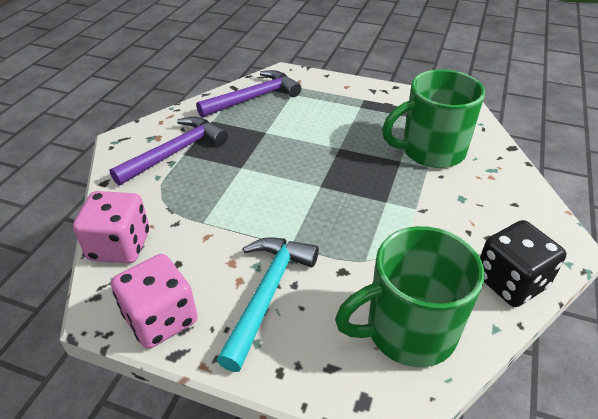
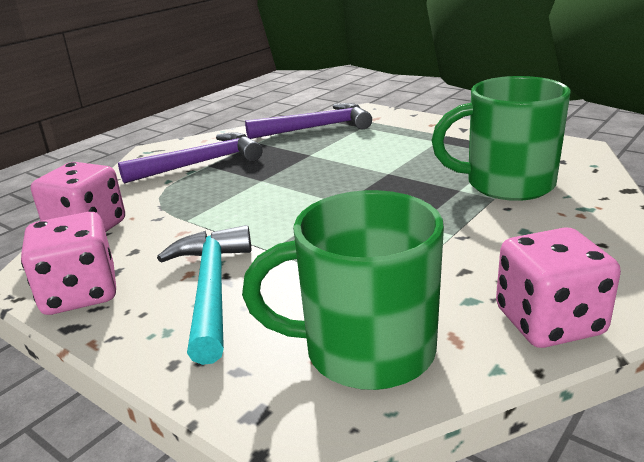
camera: 20 degrees right, 15 degrees down
turquoise hammer [217,237,319,372] -> turquoise hammer turned 45 degrees counterclockwise [157,225,251,365]
black dice [480,220,566,307] -> pink dice [496,227,621,348]

